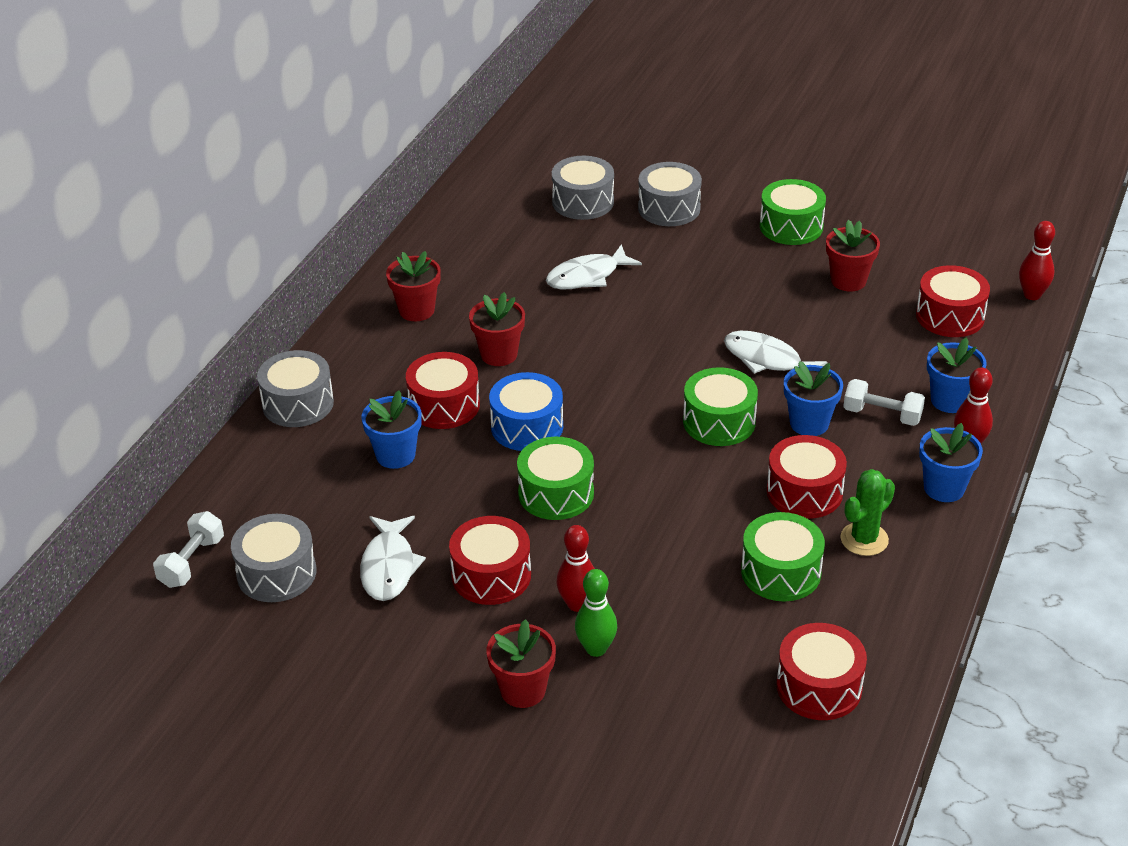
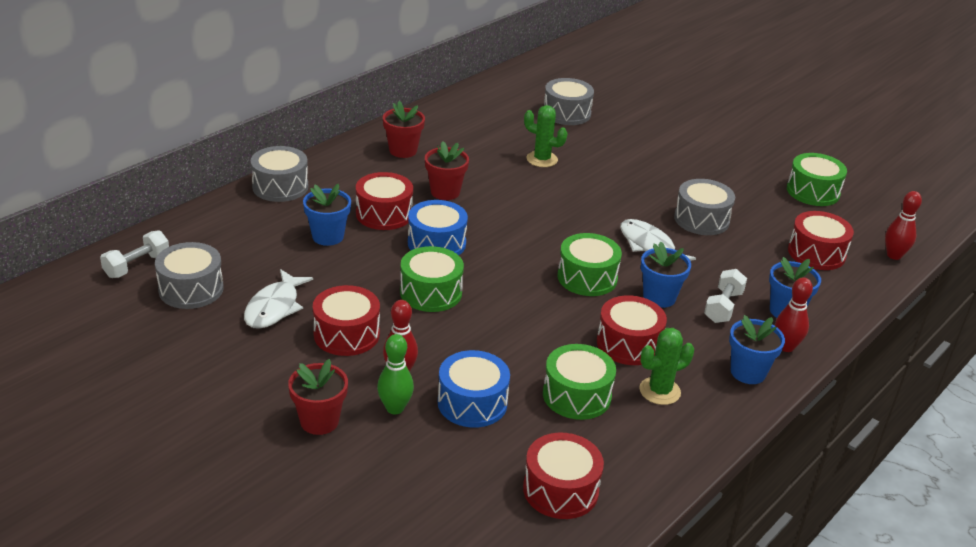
camera: 15 degrees right, 5 degrees down
white fish [546,244,642,289] -> green cactus [524,105,567,167]
grey drum [638,162,702,226] -> grey drum moved to [674,179,735,235]
green drum [760,179,826,245] -> green drum moved to [787,153,847,206]
red flower pot [826,220,880,292] -> none
white dumbbell [843,379,925,426] -> white dumbbell turned 75 degrees clockwise [704,269,747,323]
none -> blue drum [438,350,510,428]

